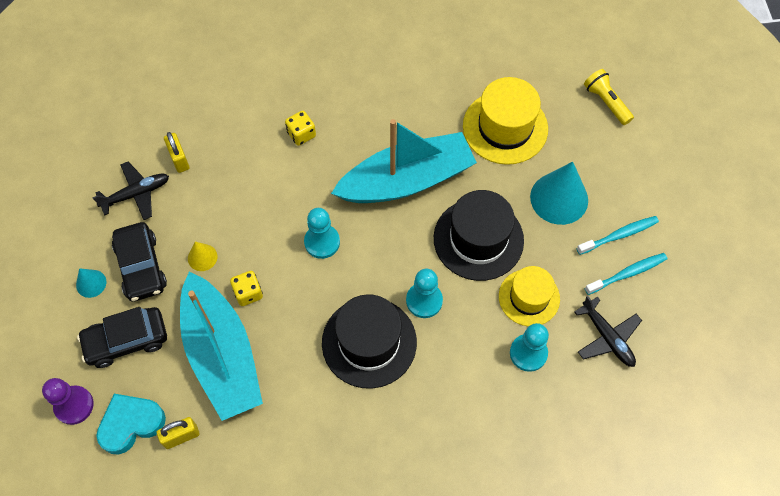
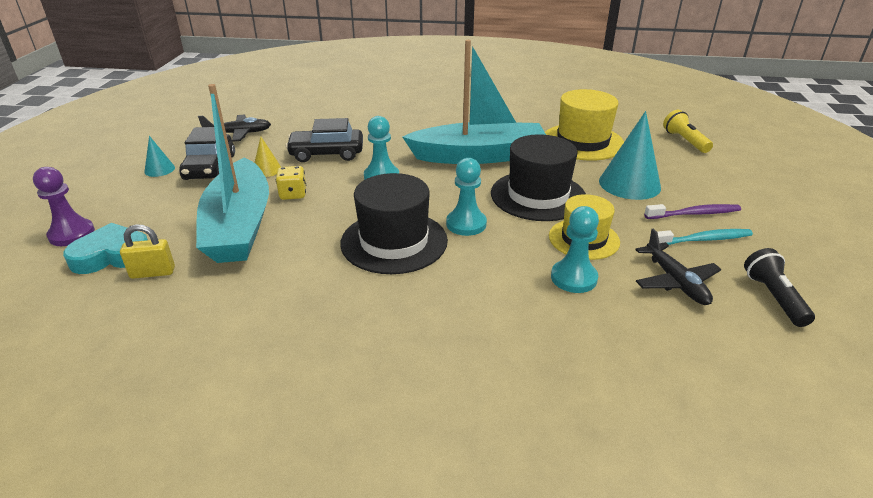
camera: 15 degrees right, 30 degrees down
black car [77,307,167,368] -> black car moved to [286,118,363,162]
yellow padlock [164,132,190,173] -> none
yellow dice [285,111,316,146] -> none
turquoise toothbrush [577,216,659,255] -> purple toothbrush [644,204,741,219]
none -> black flashlight [744,248,815,327]

